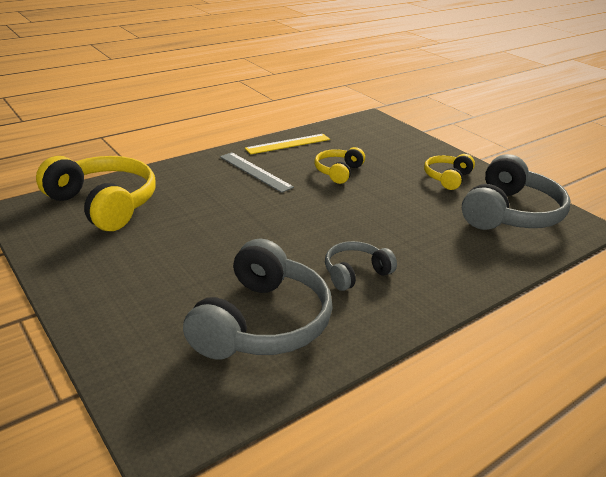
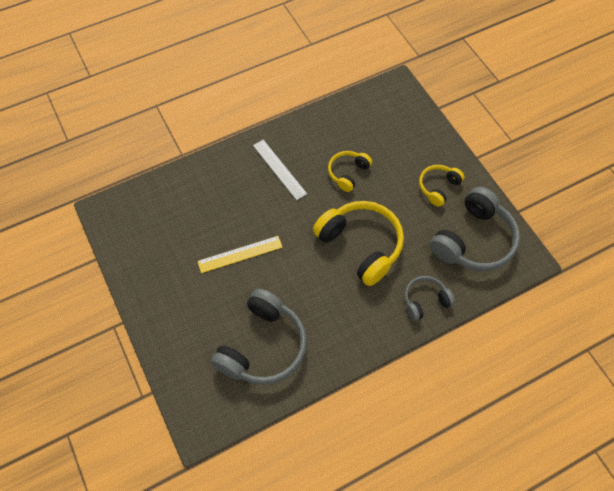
camera: 10 degrees right, 30 degrees up
yellow headphones [36,156,156,231] -> yellow headphones moved to [313,201,404,286]
yellow ruler [245,134,330,154] -> yellow ruler moved to [197,236,283,273]
grey headphones [325,241,397,291] -> grey headphones moved to [404,276,455,321]

